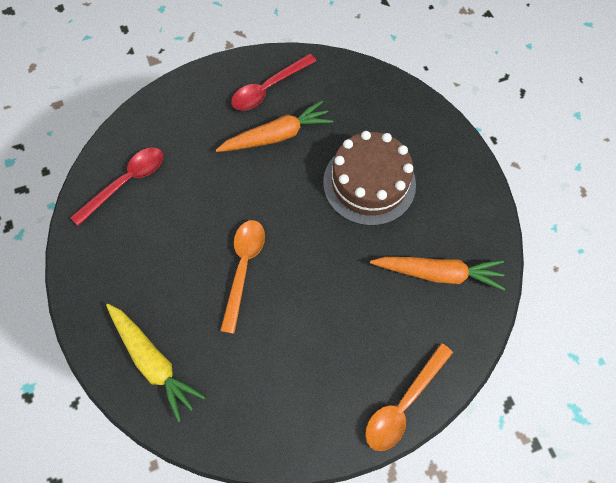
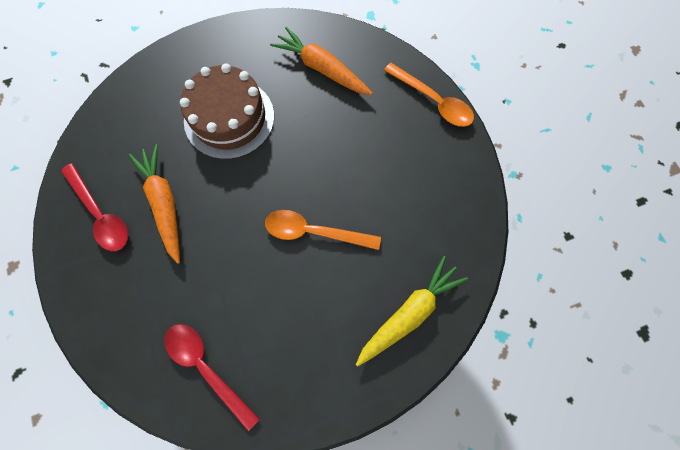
camera: 90 degrees left, 5 degrees up
orange carrot [370,257,505,290] -> orange carrot turned 60 degrees counterclockwise [270,27,373,95]

